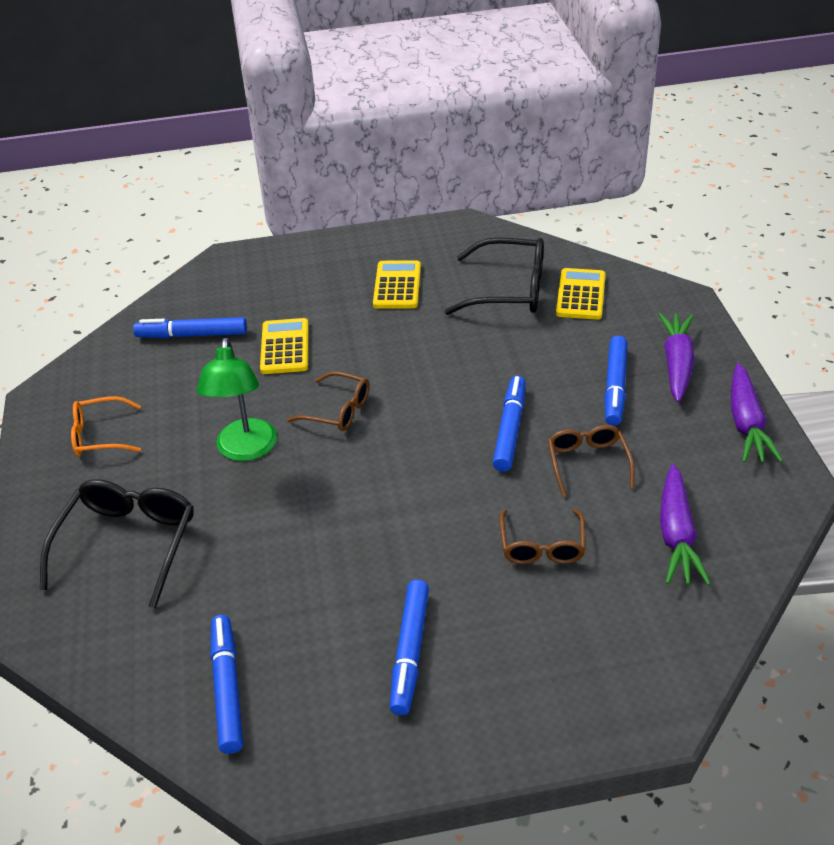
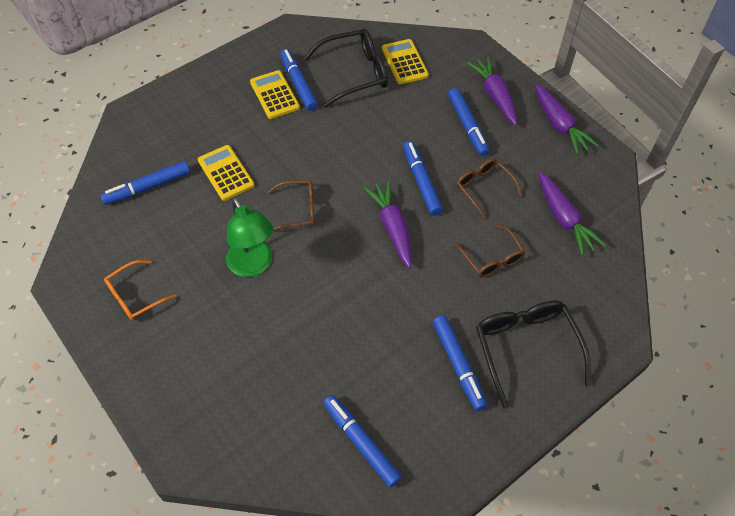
camera: 30 degrees left, 15 degrees up
black glasses [40,479,194,609] -> black glasses moved to [476,300,591,408]
none -> blue marker [280,49,318,111]
none -> purple carrot [364,181,412,268]

